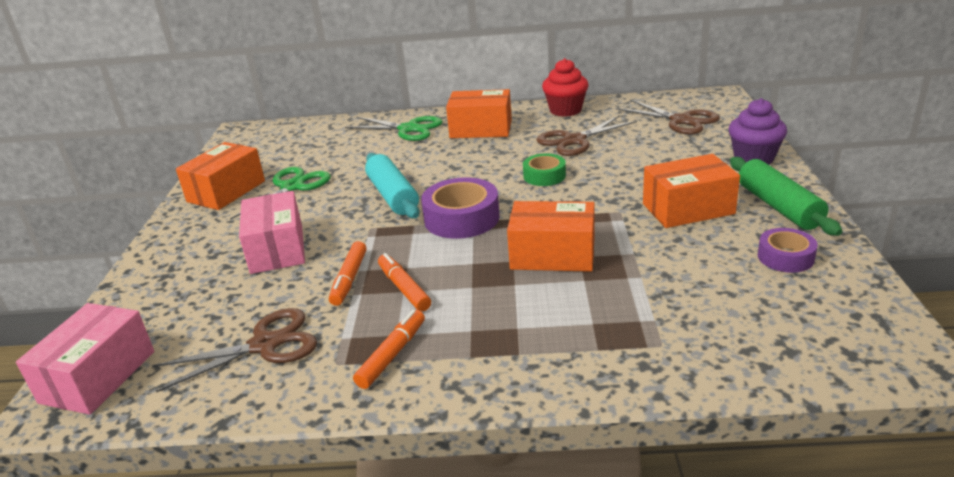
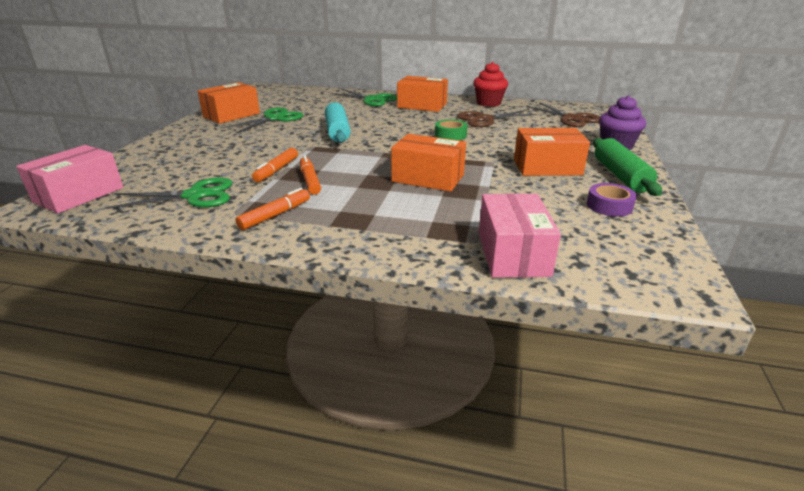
camera: 10 degrees right, 0 degrees up
brown scissors [152,308,317,392] -> green scissors [107,177,232,209]
pink box [239,191,305,274] -> pink box moved to [479,193,561,278]
purple tape [421,177,499,239] -> none

